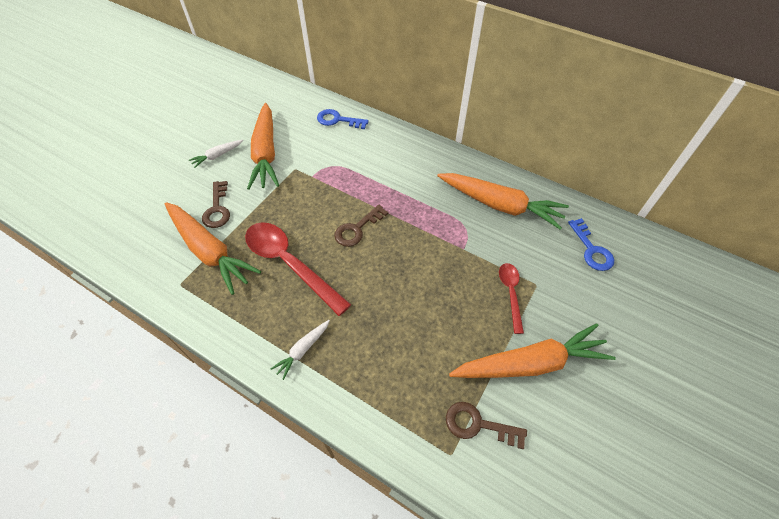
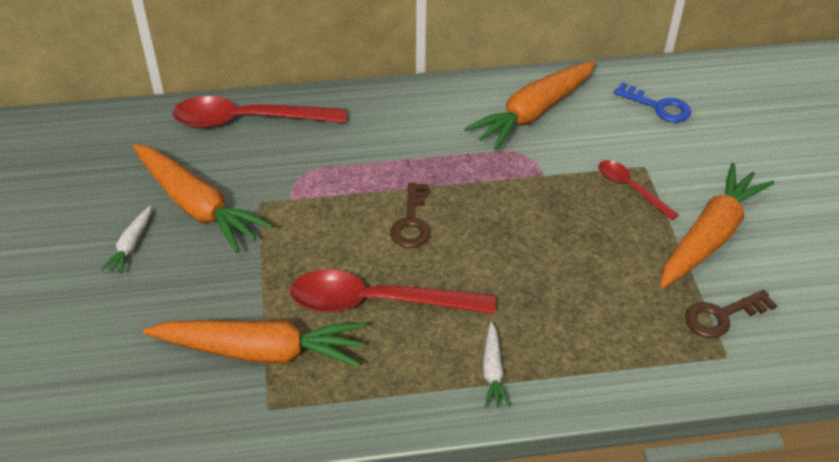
camera: 40 degrees left, 10 degrees down
brown key [202,181,230,228] -> none
blue key [317,109,369,129] -> red spoon [173,96,346,128]
orange carrot [437,173,569,230] -> orange carrot turned 150 degrees clockwise [464,60,596,151]

